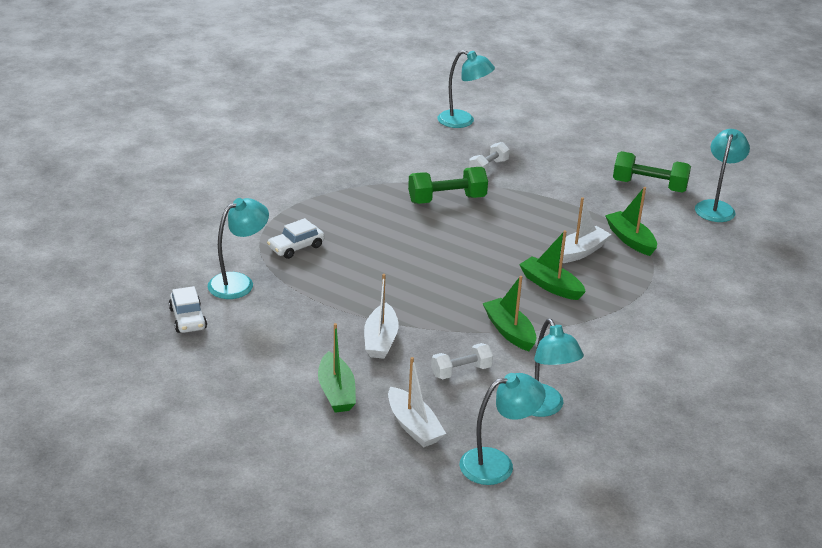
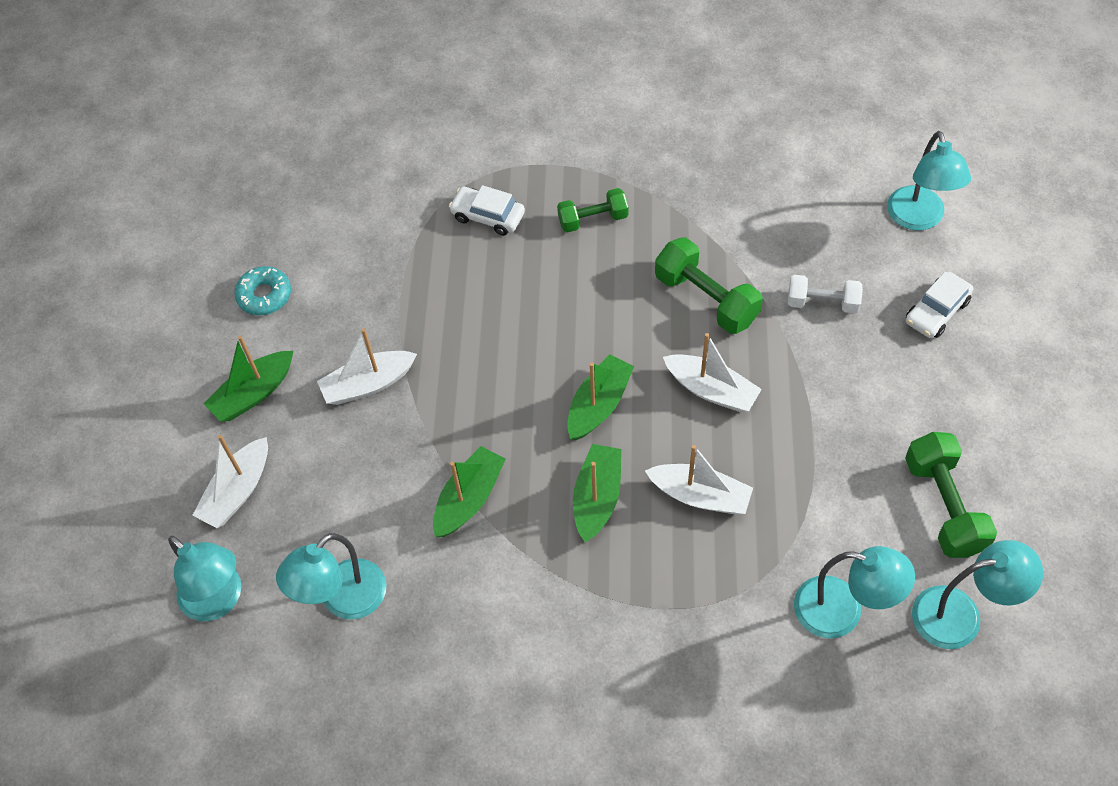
camera: 65 degrees right, 25 degrees up
white car [169,286,207,333] -> white car moved to [906,271,973,338]
turquoise lamp [208,198,269,299] -> turquoise lamp moved to [794,546,915,638]
white dumbbell [431,343,493,379] -> none
green boat [605,187,657,256] -> green boat moved to [567,354,634,440]
none -> turquoise donut [234,266,291,315]
none -> green dumbbell [557,188,629,233]
none -> white boat [663,333,762,412]

